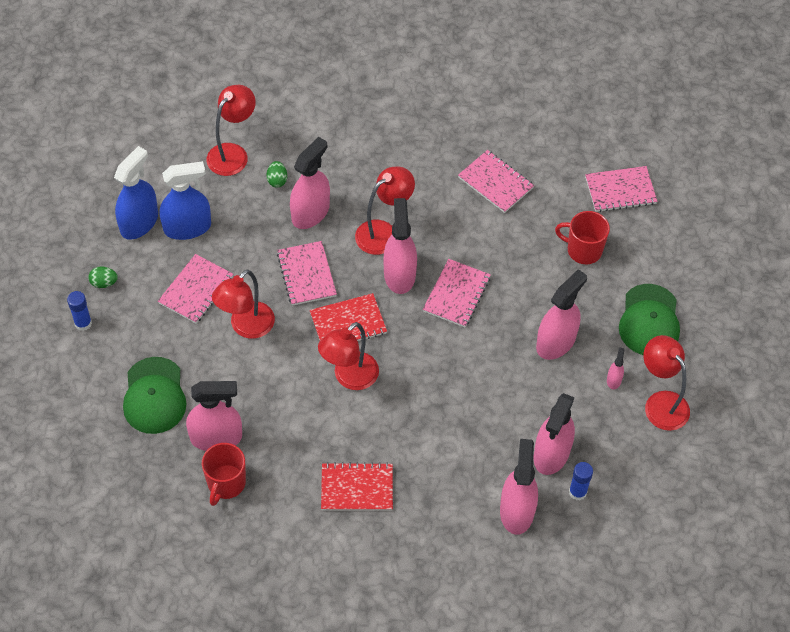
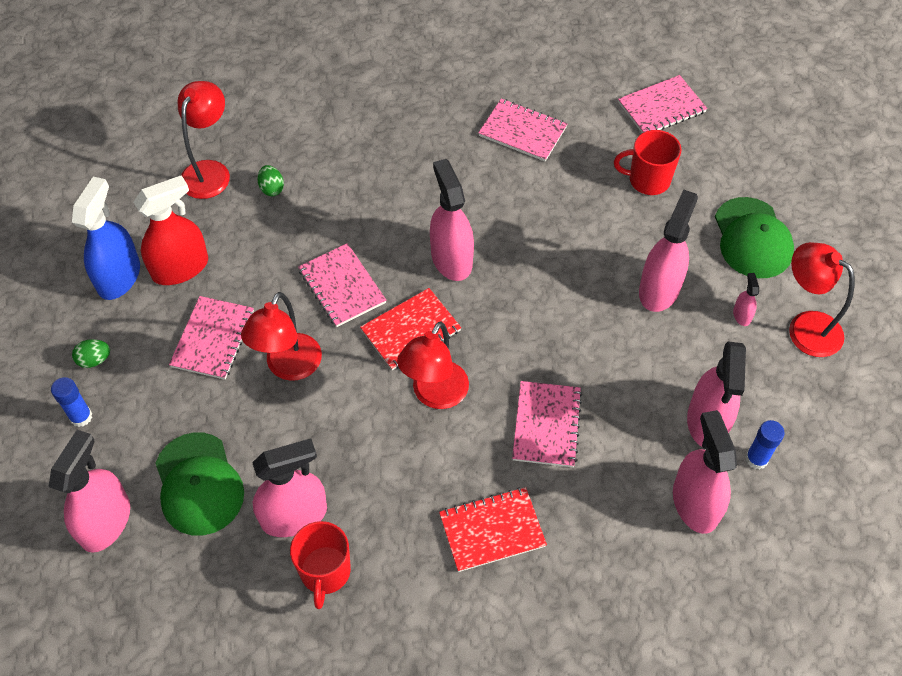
camera: 15 degrees left, 0 degrees up
blue spray bottle [160,161,211,240] -> red spray bottle [134,175,208,285]
pink spray bottle [290,137,330,229] -> pink spray bottle moved to [49,430,130,553]
red lamp [355,166,415,255] -> none
pink notebook [423,259,491,327] -> pink notebook moved to [512,381,582,467]

